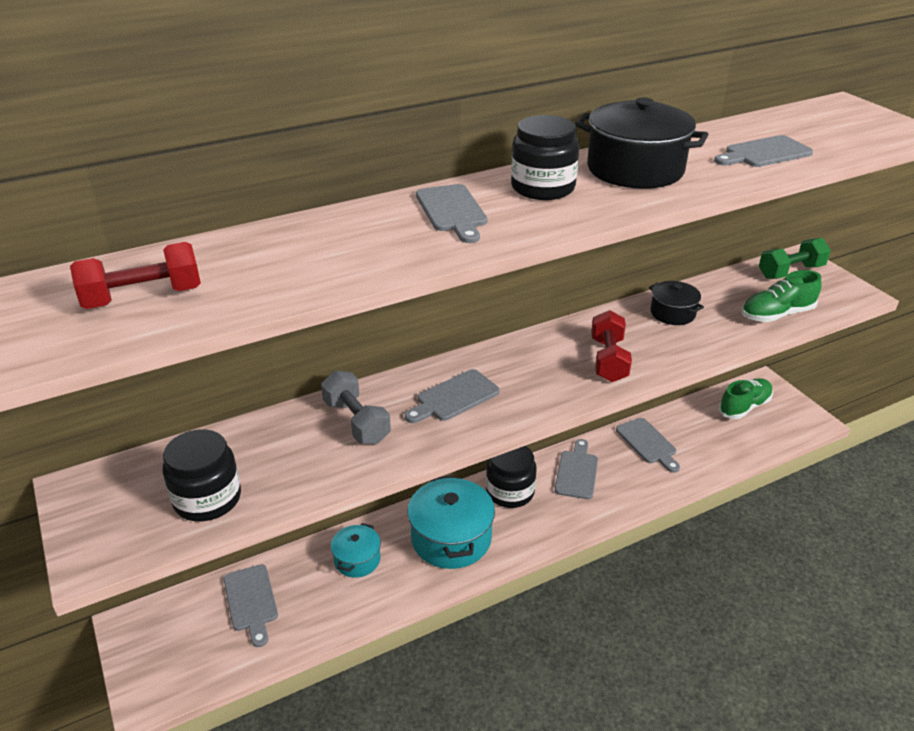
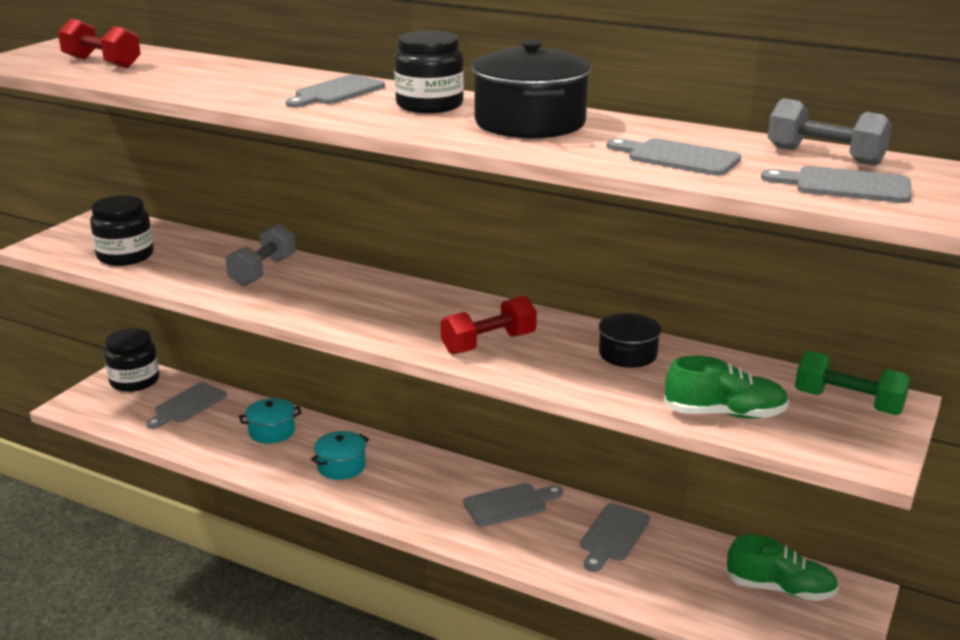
camera: 55 degrees right, 10 degrees down
grey cutting board [405,369,500,423] -> grey cutting board moved to [761,166,912,203]
turquoise pot [407,475,495,569] -> turquoise pot [311,431,369,480], size x0.56
black jar [486,446,537,508] -> black jar moved to [104,328,159,392]
green shoe [741,270,822,322] -> green shoe turned 150 degrees clockwise [664,356,789,419]
none -> grey dumbbell [767,98,892,166]

